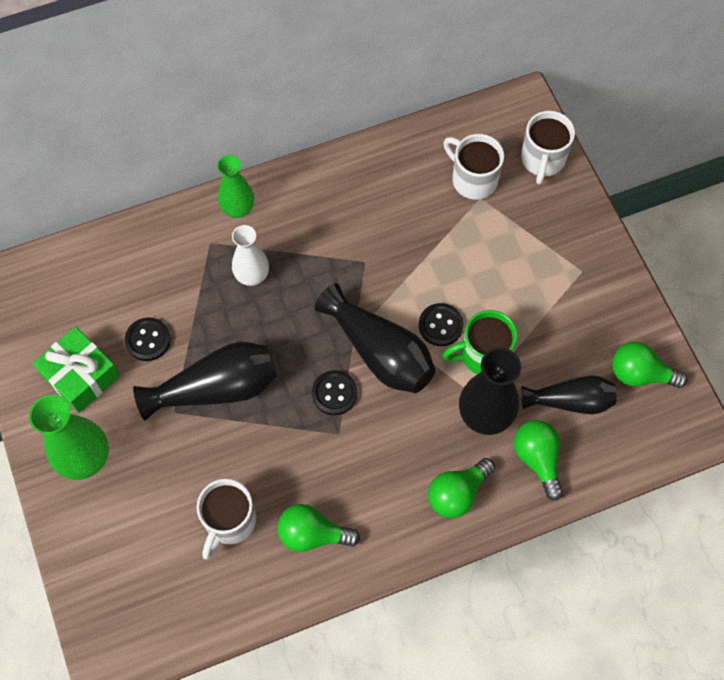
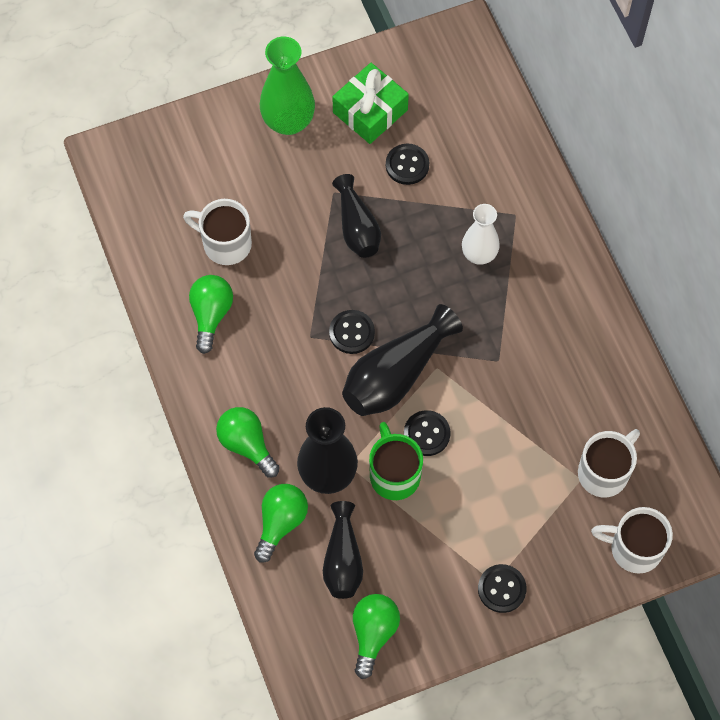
camera: 90 degrees right, 0 degrees up
black vase [133,342,277,421] -> black vase [332,174,381,258], size x0.66
green vase [217,155,254,218] -> none
green light bulb [514,420,563,501] -> green light bulb turned 45 degrees counterclockwise [254,484,308,563]
none -> black button [478,564,526,613]

